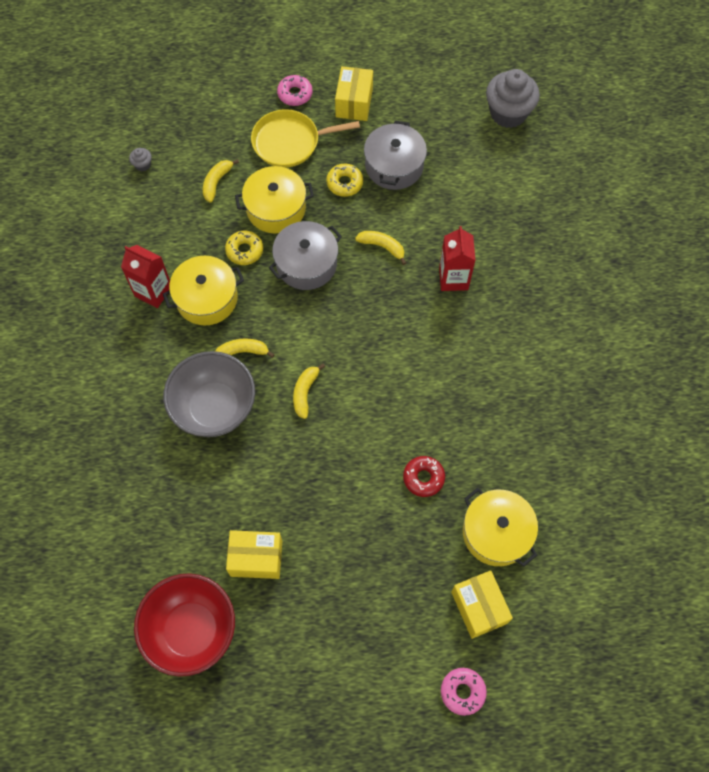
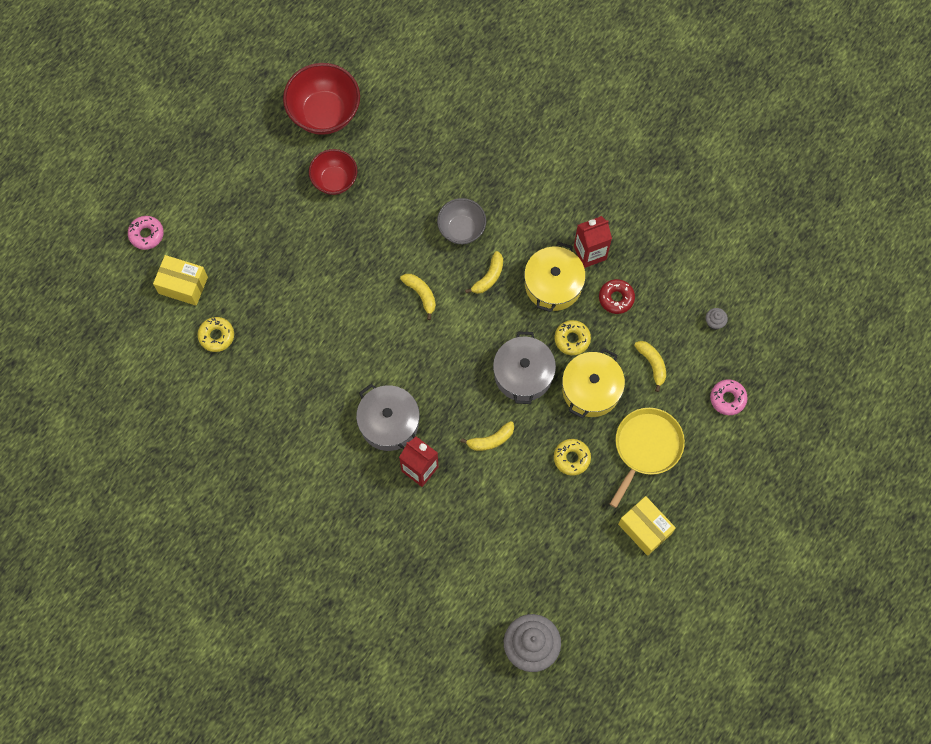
camera: 130 degrees right, 5 degrees up
grey bowl [163,351,255,437] -> grey bowl [437,198,486,244], size x0.63
yellow box [226,530,282,579] -> red bowl [309,149,357,195]
pink donut [277,75,313,106] -> pink donut moved to [710,379,748,415]
grey pot [364,121,427,190] -> grey pot moved to [356,384,420,451]
red donut [403,456,445,497] -> red donut moved to [599,279,635,314]
yellow pot [463,488,538,566] -> yellow donut [198,317,234,352]

